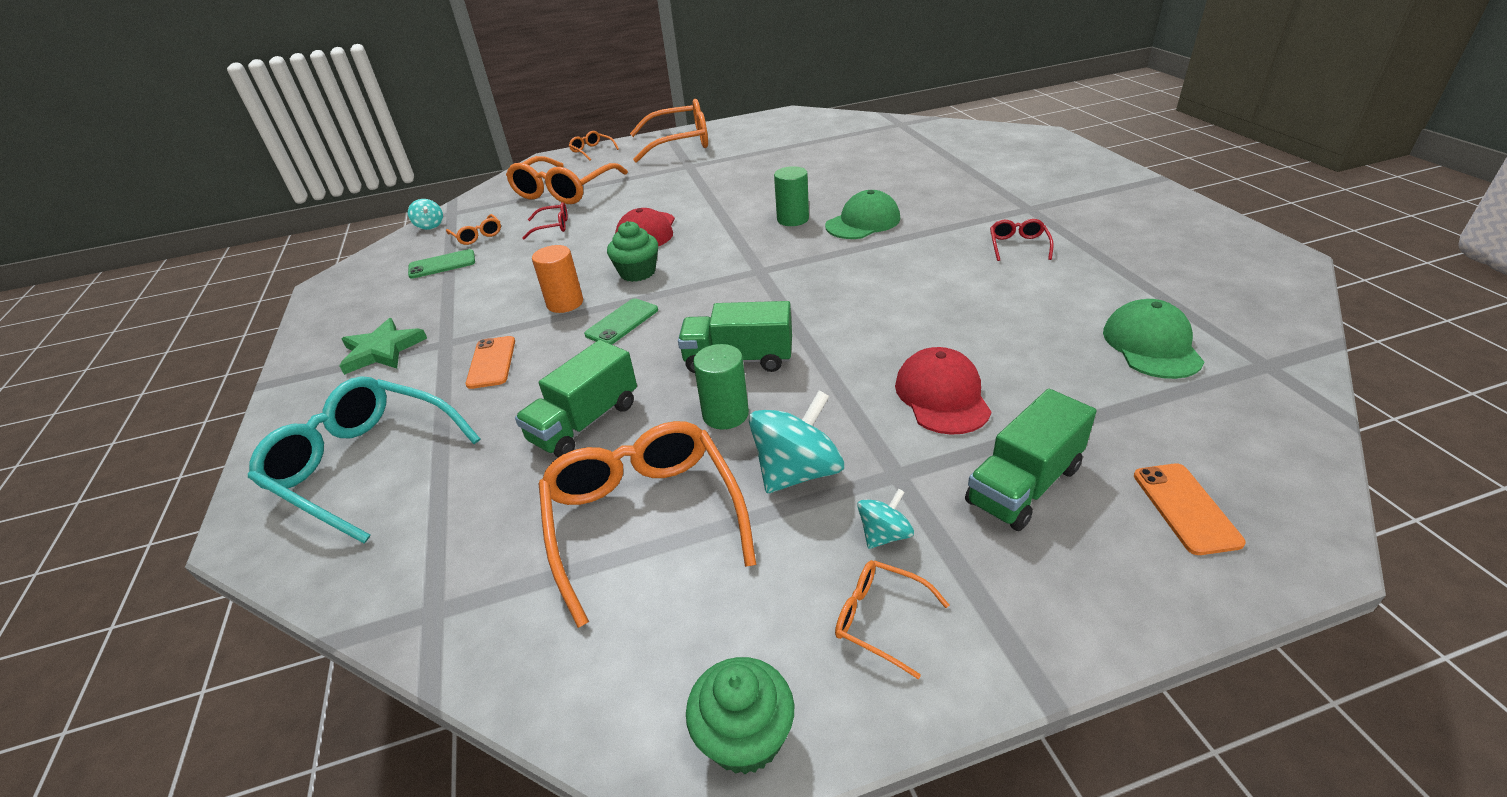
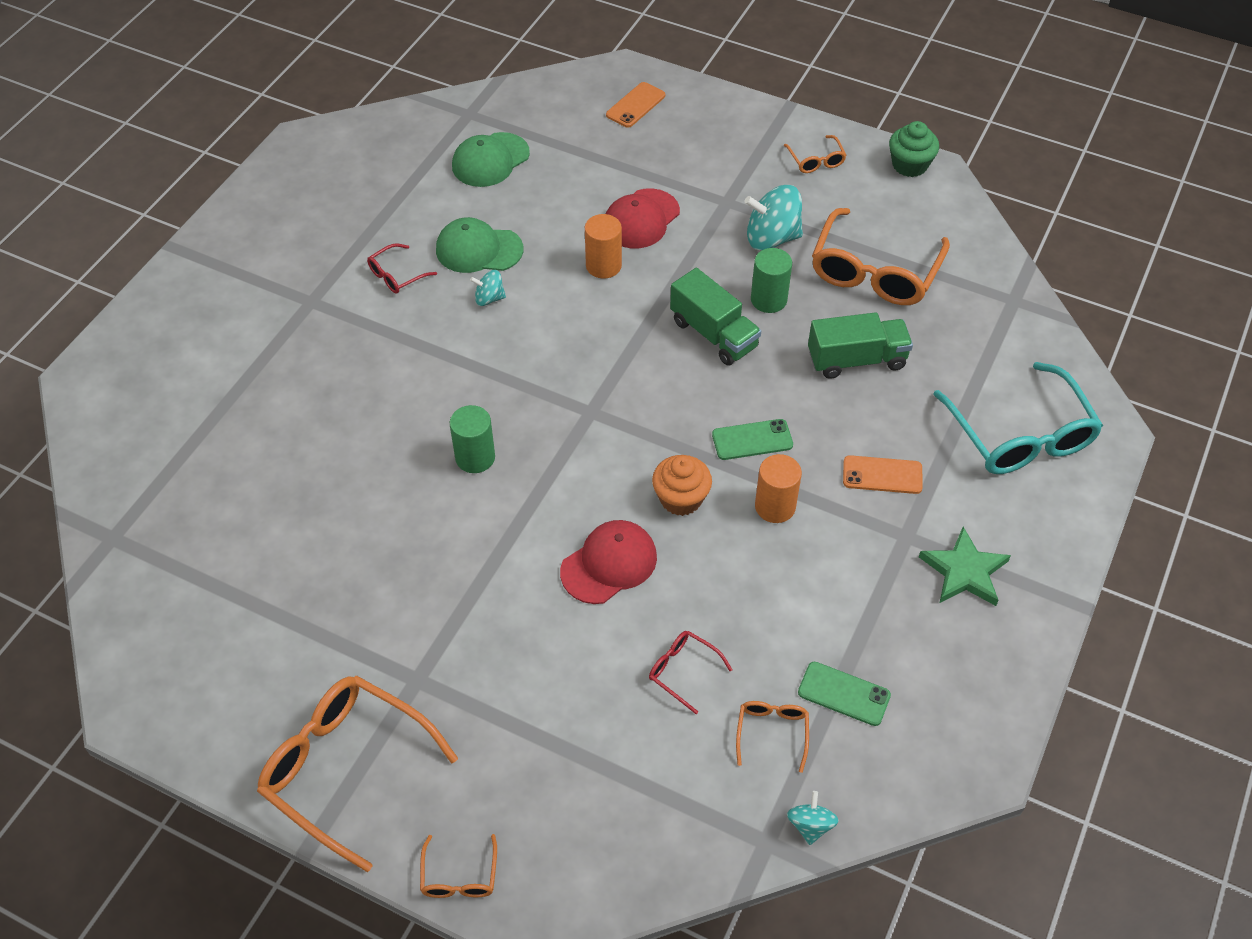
camera: 140 degrees left, 15 degrees up
orange phone [466,336,515,389] -> orange phone turned 60 degrees clockwise [843,455,923,494]
orange glasses [506,156,628,204] -> none
green cupcake [607,221,658,282] -> orange cupcake [652,455,712,516]
green cap [825,190,900,239] -> green cap moved to [436,217,523,273]
turquoise spinning top [857,489,914,549] -> turquoise spinning top moved to [470,270,506,306]
green truck [965,389,1097,531] -> none
none -> orange cylinder [585,214,622,279]

